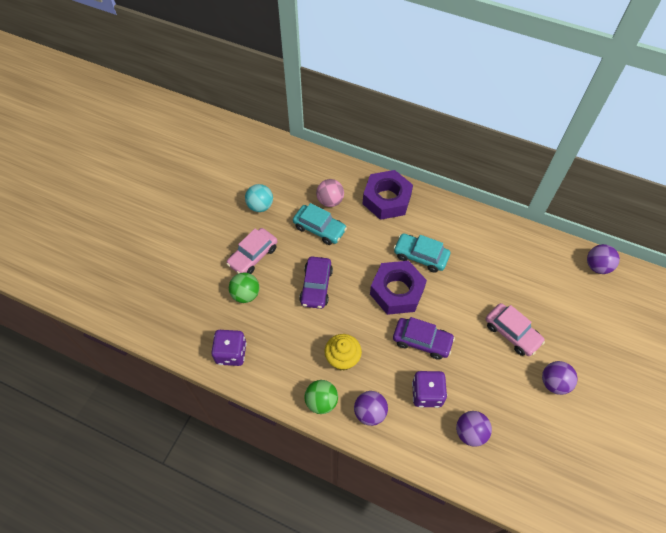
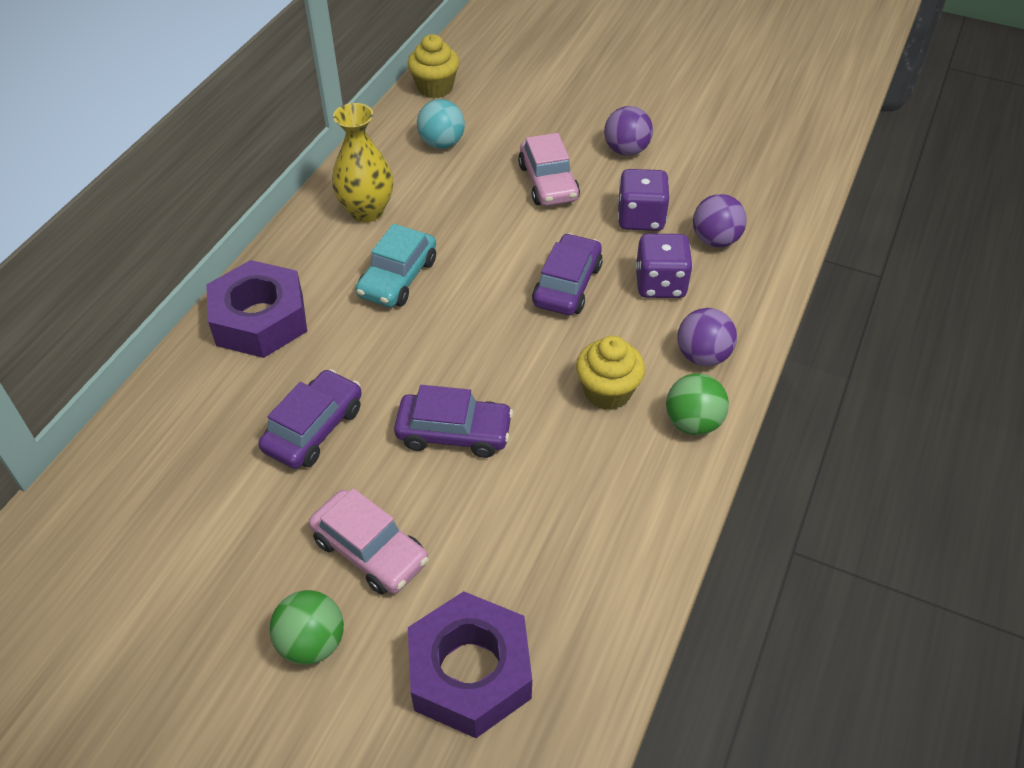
camera: 90 degrees left, 10 degrees down
purple dice [211,330,247,366] -> purple dice moved to [618,169,669,231]
green ball [229,272,259,303] -> green ball moved to [270,590,344,665]
turquoise ball [245,184,273,212] -> turquoise ball moved to [417,99,465,149]
turquoise car [293,203,347,245] -> purple car [259,369,362,469]
pink ball [316,179,344,207] -> none
purple nut [370,261,427,315] -> purple nut moved to [408,591,532,738]
pink car [486,303,545,356] -> pink car turned 120 degrees clockwise [518,133,580,206]
purple ball [587,244,620,274] -> yellow cupcake [408,34,459,98]
none -> yellow vase [332,103,393,222]

